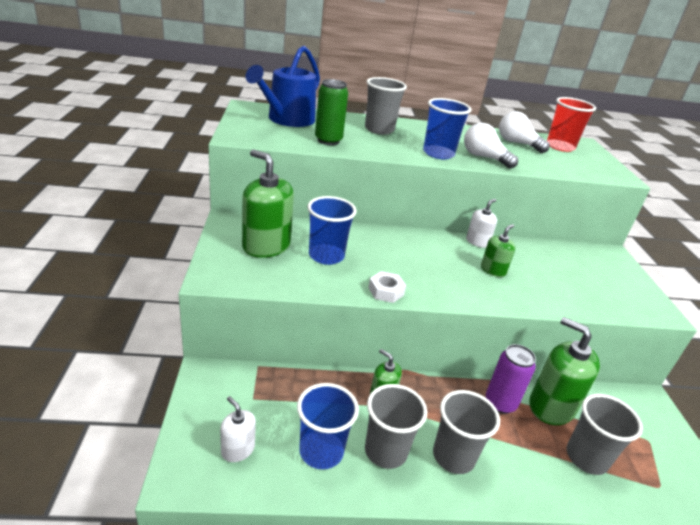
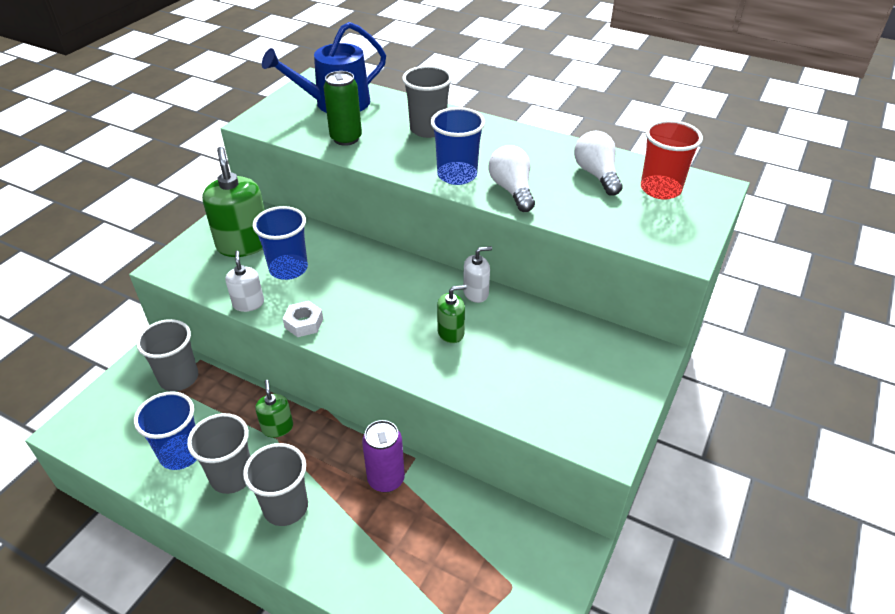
camera: 35 degrees right, 10 degrees up
white soap dispenser [220,396,256,462] -> white soap dispenser moved to [225,251,264,312]
green soap dispenser [529,317,600,425] -> none
grey cup [567,394,643,475] -> grey cup moved to [136,319,198,391]

